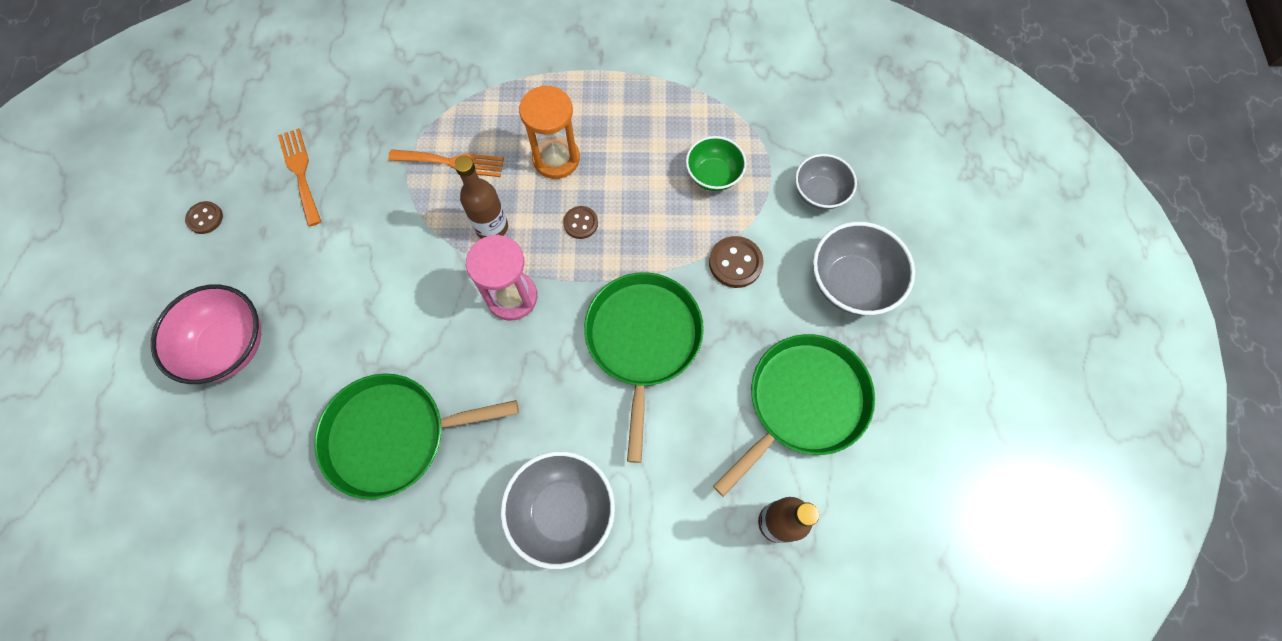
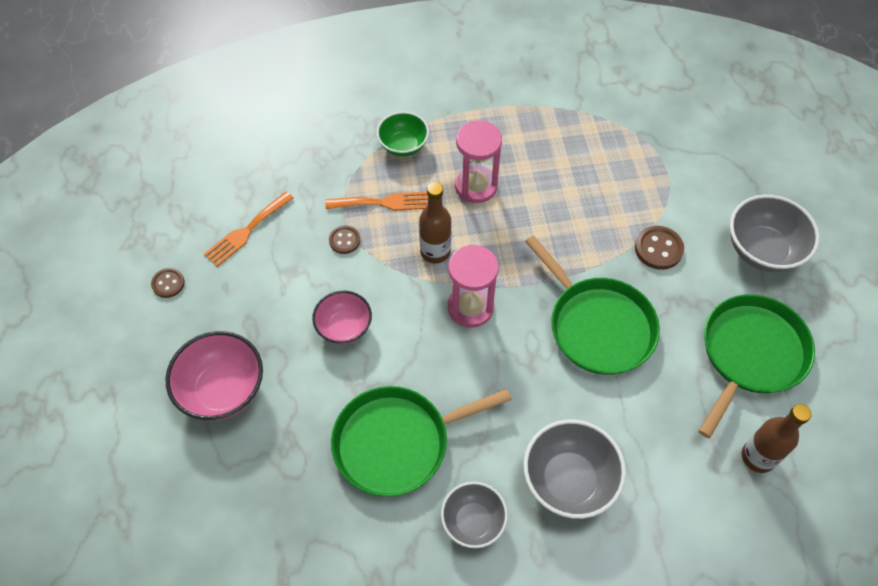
camera: 10 degrees left, 10 degrees down
orange fork [278,128,321,227] -> orange fork turned 105 degrees counterclockwise [204,191,293,267]
orange hourglass [519,86,580,179] -> pink hourglass [455,120,502,203]
brown button [563,206,598,239] -> brown button moved to [329,225,360,254]
green pan [584,272,704,463] -> green pan turned 150 degrees clockwise [525,235,660,375]
green bowl [686,136,747,191] -> green bowl moved to [377,112,429,157]
grey bowl [795,154,857,210] -> grey bowl moved to [441,482,508,548]
none -> pink bowl [312,291,372,345]

